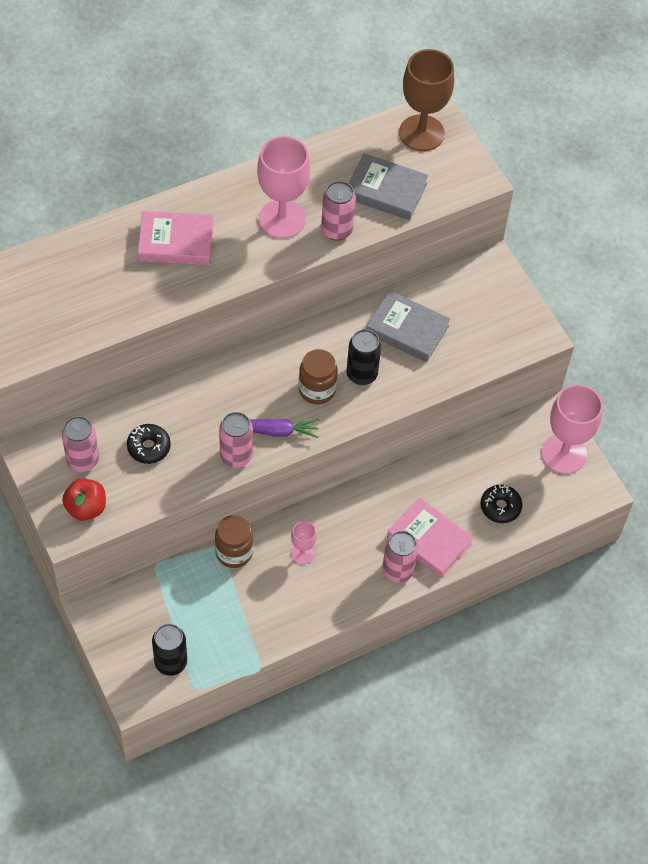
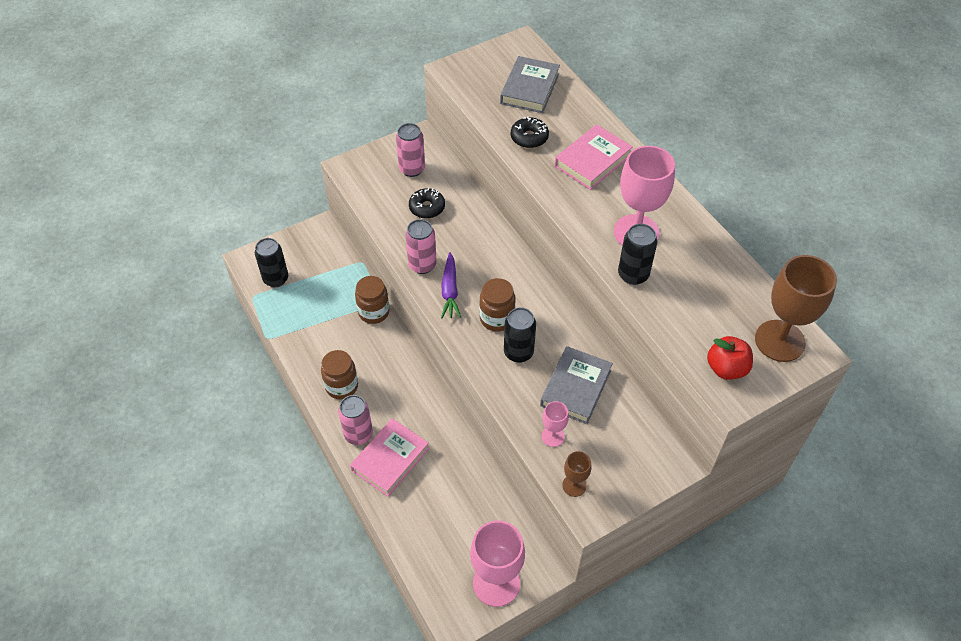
camera: 90 degrees right, 5 degrees down
red apple [62,478,106,521] -> red apple moved to [707,336,753,380]
pink book [138,211,214,265] -> pink book turned 45 degrees clockwise [555,124,633,190]
pink goblet [291,521,317,564] -> pink goblet moved to [541,401,569,447]
pink can [321,181,356,241] -> black can [618,224,657,285]
grey book [349,153,428,220] -> grey book moved to [500,56,560,113]
black donut [481,484,522,523] -> black donut moved to [511,117,549,148]
none -> brown jar [321,350,358,399]
none -> brown goblet [562,451,591,497]

